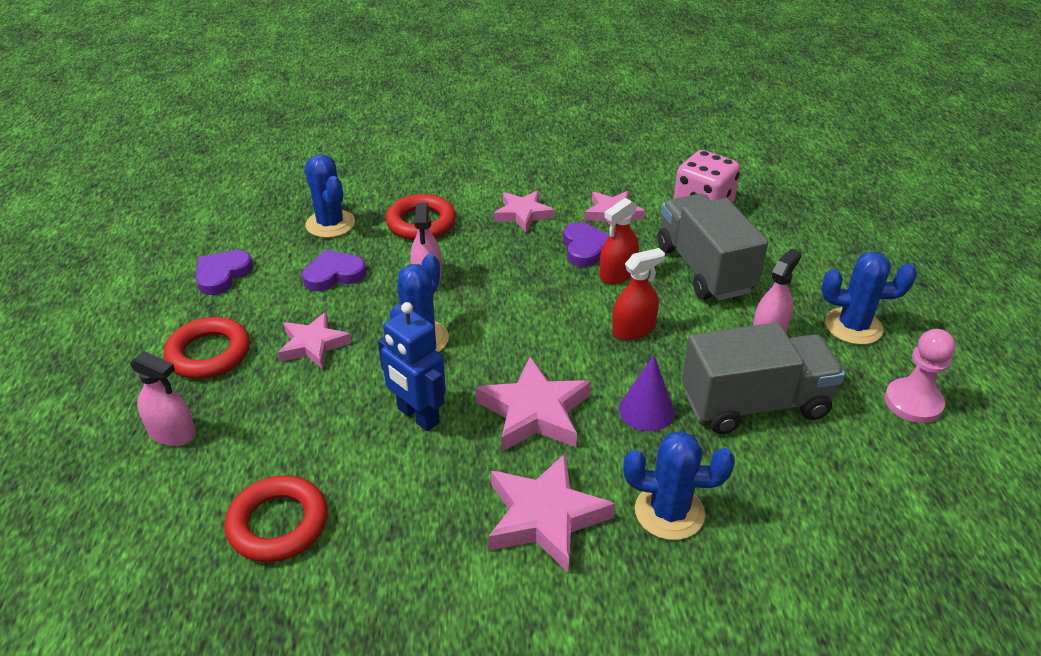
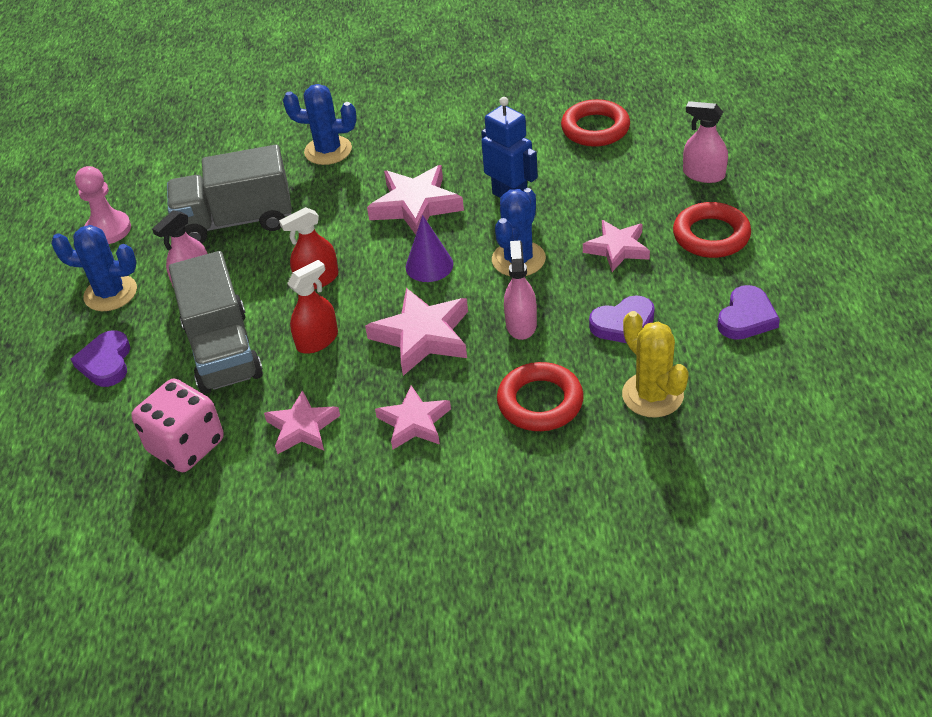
camera: 175 degrees left, 5 degrees up
blue cactus [304,154,355,238] -> yellow cactus [622,311,689,417]
pink star [488,454,615,573] -> pink star moved to [365,288,468,376]
purple heart [563,222,610,267] -> purple heart moved to [71,331,130,387]
purple cone [619,355,675,431] -> purple cone moved to [406,215,453,282]

